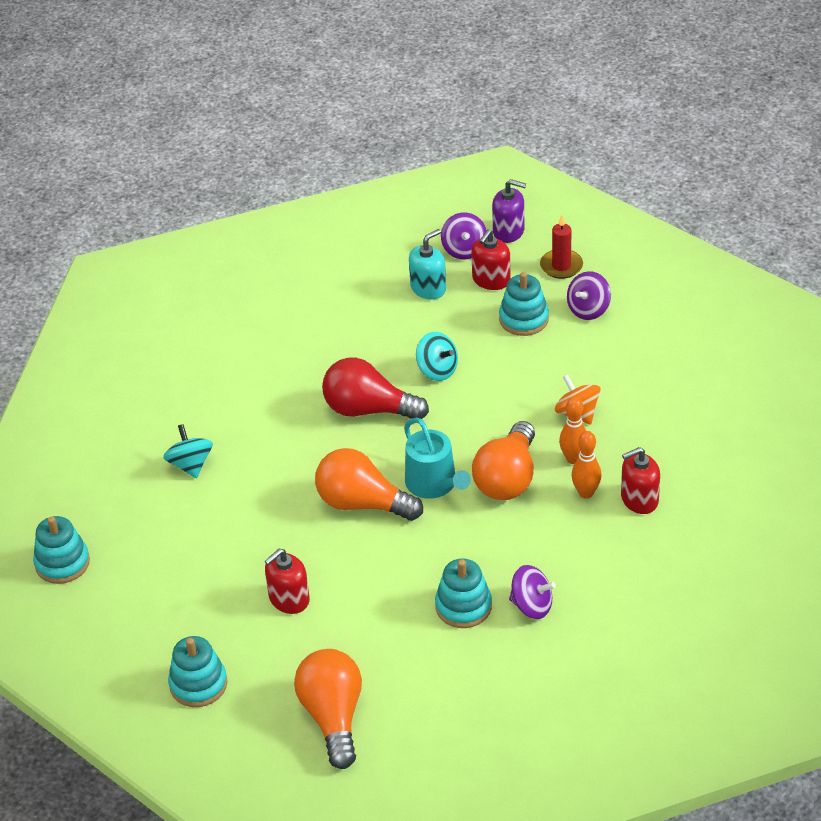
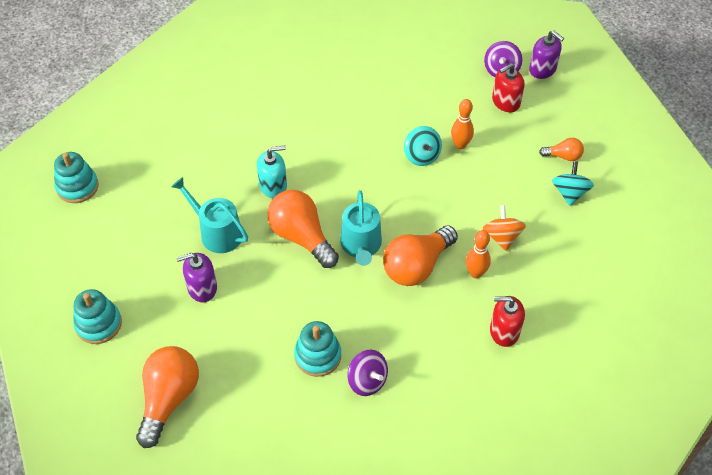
camera: 25 degrees right, 10 degrees up
turquoise spinning top [163,424,213,478] -> turquoise spinning top moved to [552,161,594,206]
red soap dispenser [265,549,310,614] -> purple soap dispenser [176,253,217,302]
red light bulb [322,358,429,419] -> none
turquoise soap dispenser [409,229,446,299] -> turquoise soap dispenser moved to [257,146,287,198]
turquoise stacking toy [499,272,549,336] -> none
red candle [540,215,583,279] -> none
purple spinning top [567,271,611,320] -> orange light bulb [539,138,584,161]
orange bowling pin [571,431,602,499] -> orange bowling pin moved to [451,99,474,149]
none -> turquoise watering can [171,177,248,253]

